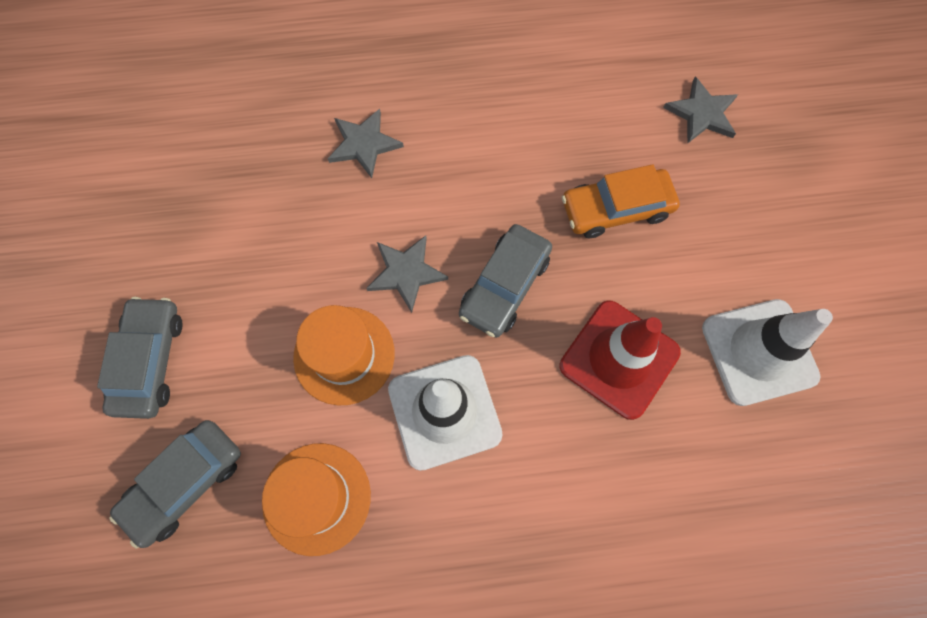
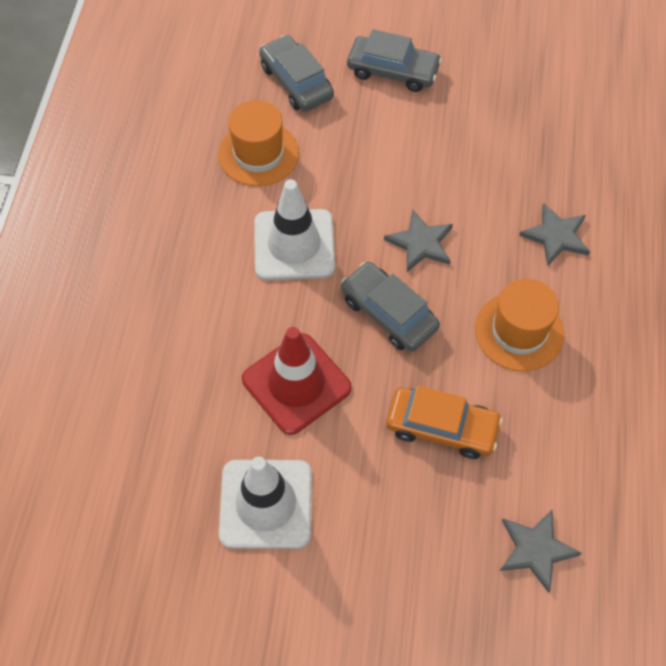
camera: 105 degrees right, 10 degrees down
orange hat [293,305,395,406] -> orange hat moved to [475,279,564,371]
orange car [562,164,680,238] -> orange car turned 105 degrees clockwise [386,385,503,459]

